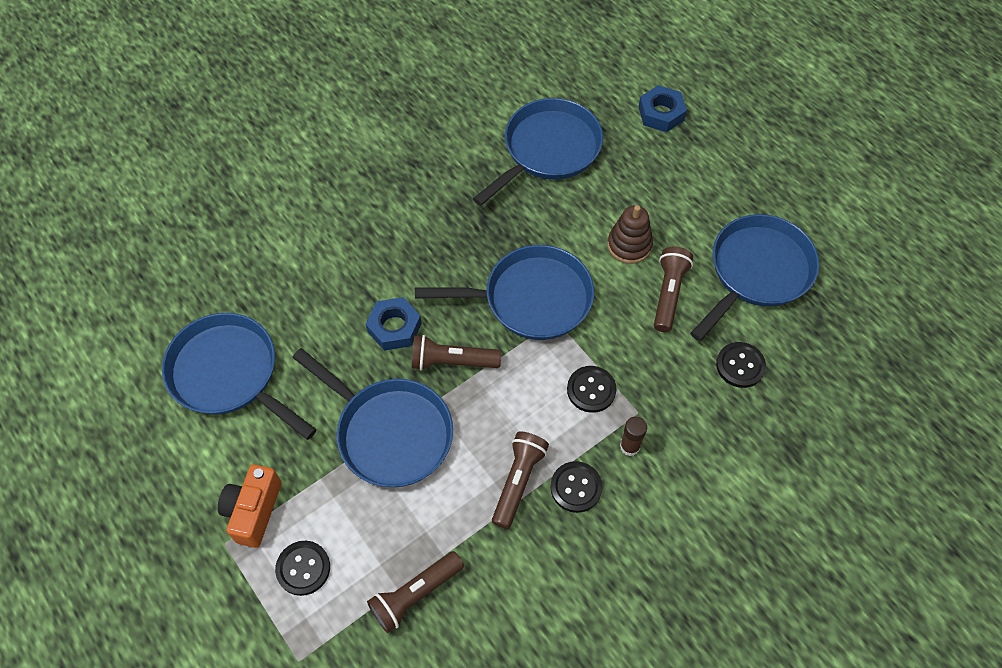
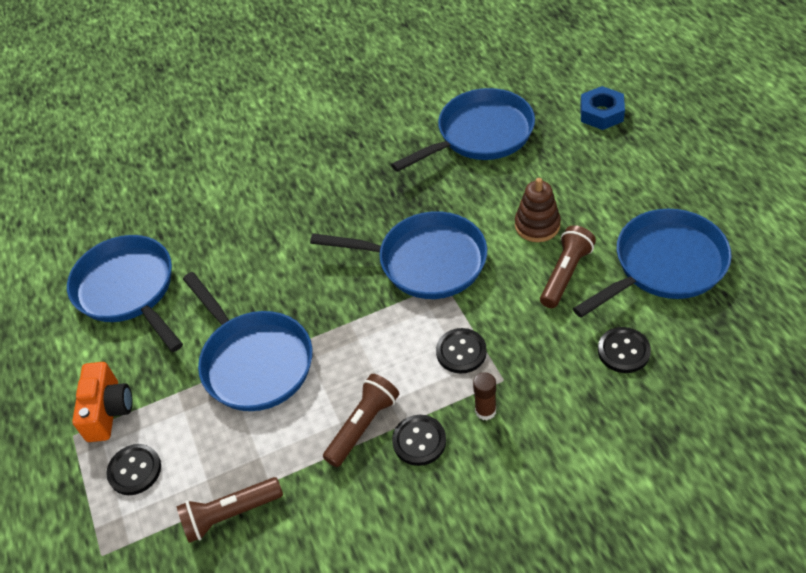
camera: 20 degrees right, 10 degrees down
orange camera [218,464,282,548] -> orange camera turned 150 degrees clockwise [72,362,133,442]
blue nut [366,297,422,351] -> none
brown flashlight [412,335,501,370] -> none

